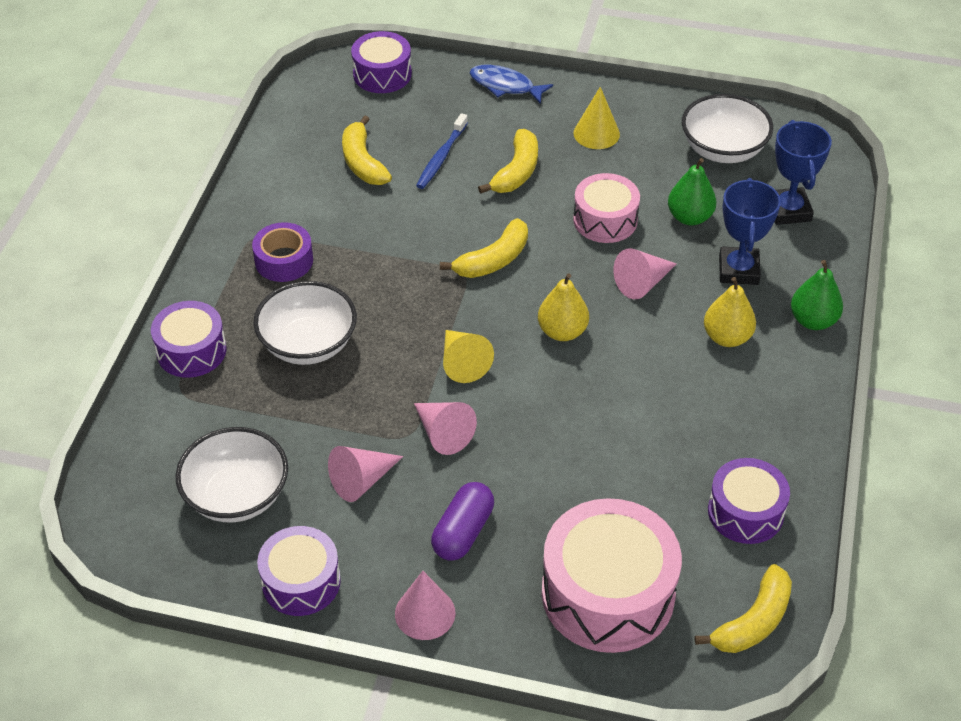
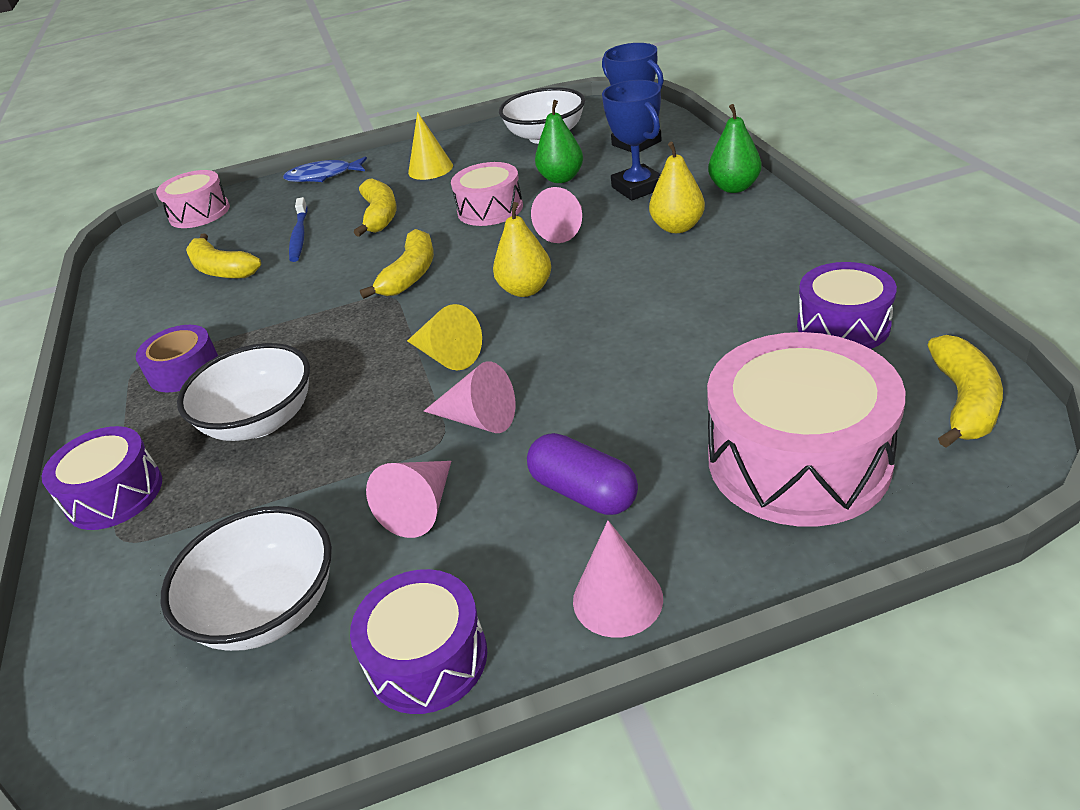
camera: 25 degrees left, 10 degrees down
purple drum [351,31,412,93] -> pink drum [156,170,230,228]
purple capsule [431,482,494,561] -> purple capsule turned 45 degrees counterclockwise [527,433,638,515]

